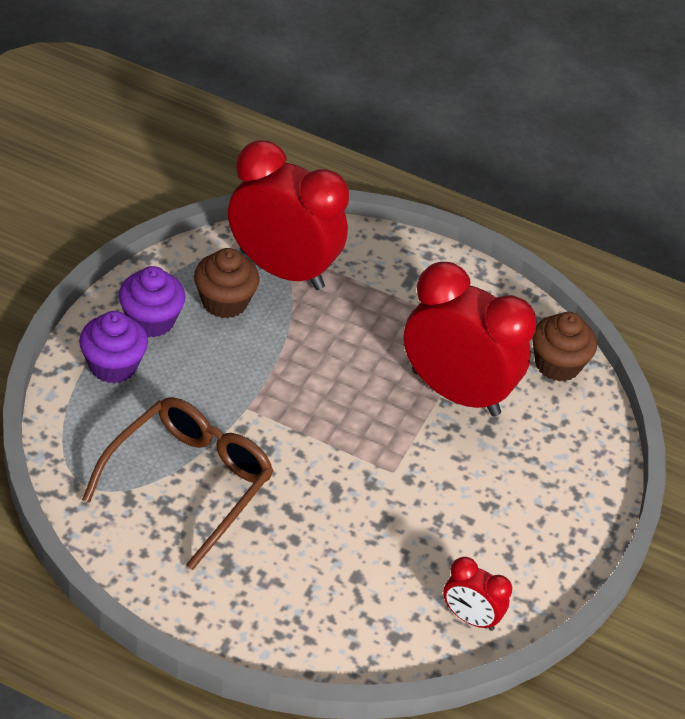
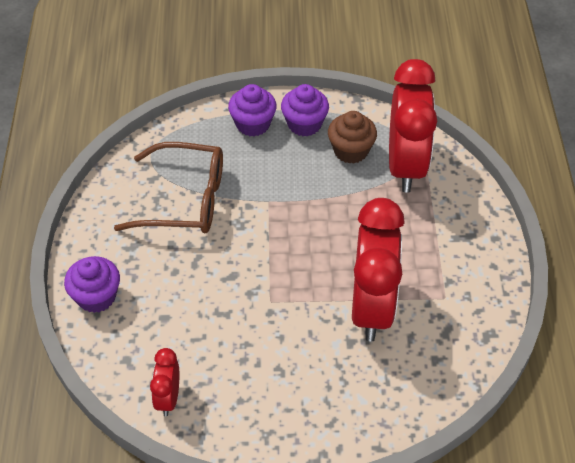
camera: 70 degrees right, 5 degrees up
brown cupcake [532,312,597,382] -> none
none -> purple cupcake [64,256,120,313]

